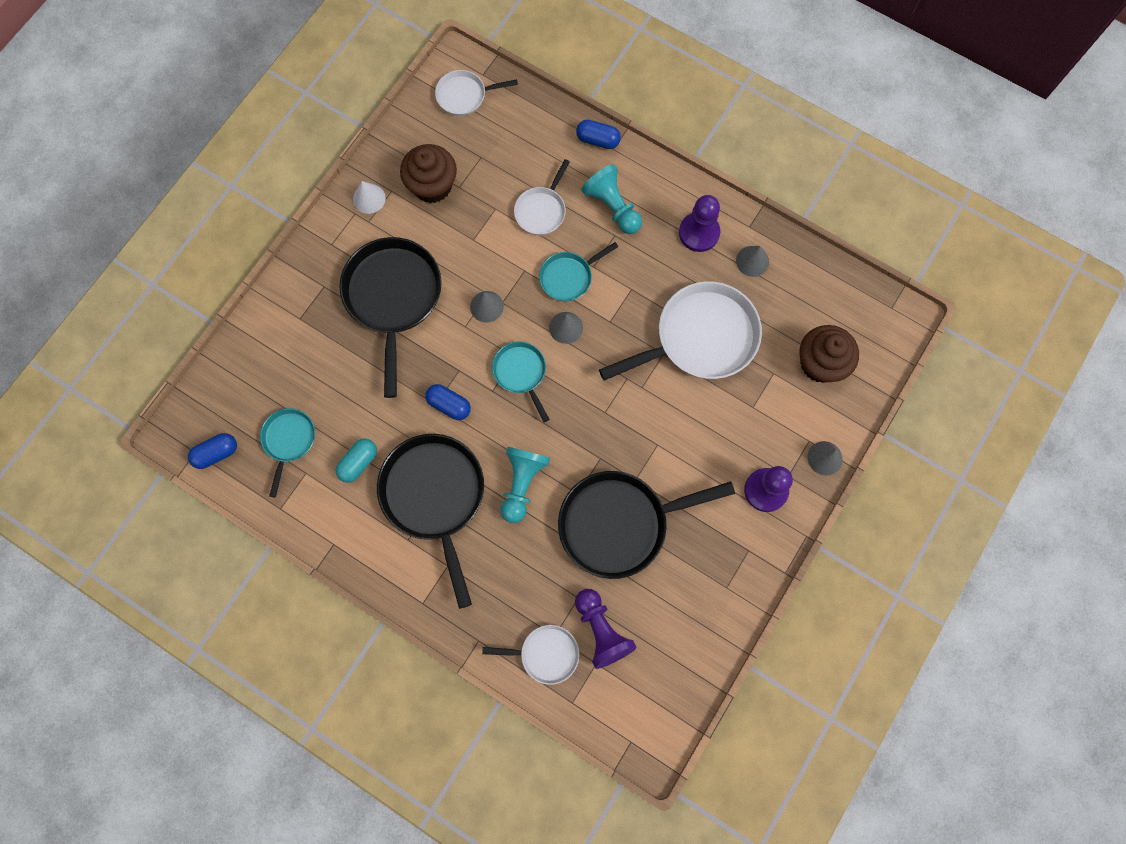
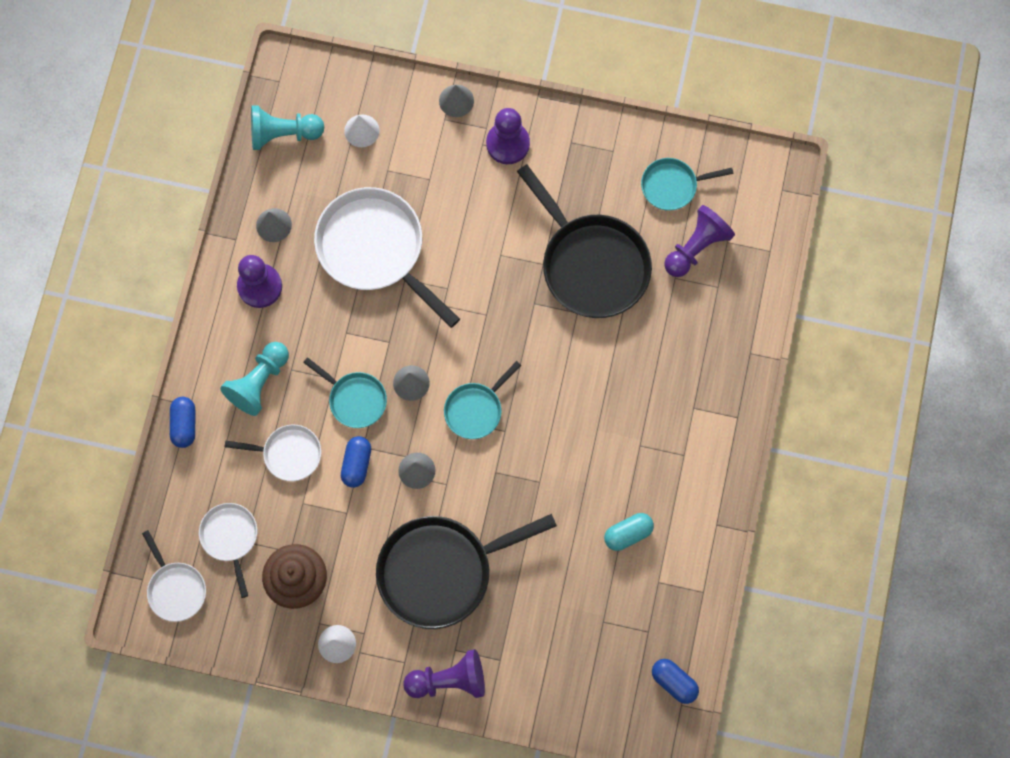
camera: 110 degrees left, 0 degrees up
turquoise pan [260,408,315,498] -> turquoise pan moved to [641,158,734,211]
turquoise capsule [335,439,377,483] -> turquoise capsule turned 45 degrees counterclockwise [604,513,654,551]
black pan [377,434,484,609] -> none
blue capsule [425,384,471,420] -> blue capsule moved to [341,436,371,488]
white pan [482,625,579,685] -> white pan moved to [199,503,257,598]
turquoise pawn [501,447,550,523] -> turquoise pawn moved to [251,106,324,150]
brown cupcake [799,325,859,383] -> white cone [344,115,380,147]
none -> purple pawn [403,649,485,698]

